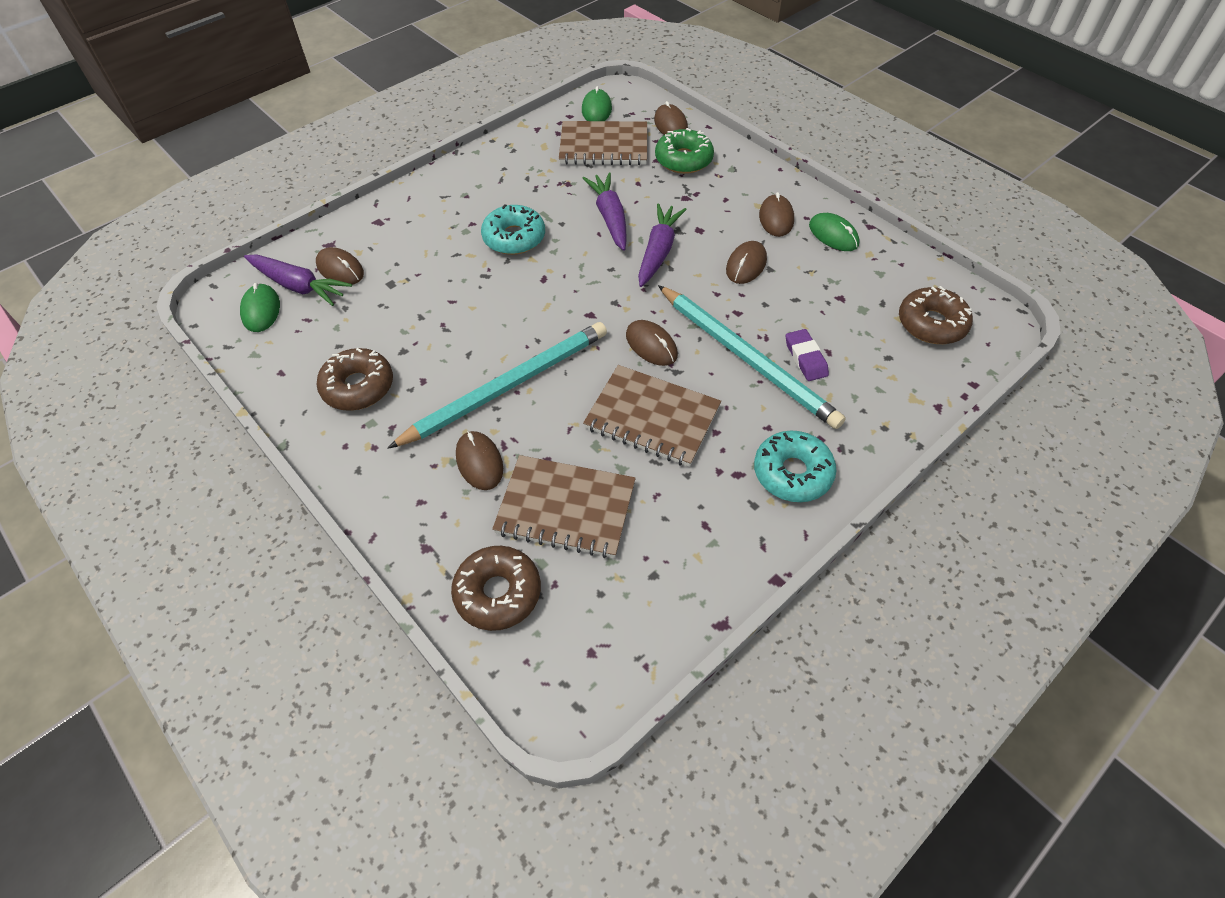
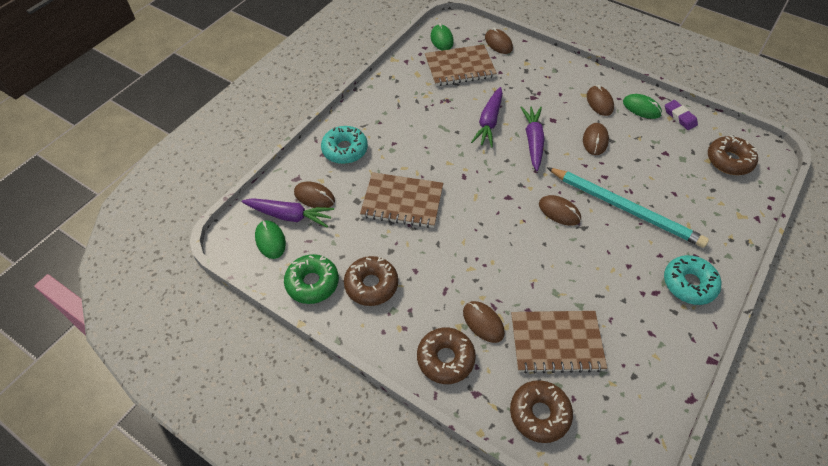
camera: 15 degrees left, 0 degrees up
turquoise pencil [388,322,607,449] -> none
turquoise donut [481,204,545,255] -> turquoise donut moved to [321,126,368,164]
purple carrot [583,172,627,251] -> purple carrot turned 135 degrees counterclockwise [471,87,503,147]
brown notebook [583,365,721,467] -> brown notebook moved to [360,172,443,228]
green donut [655,128,714,174] -> green donut moved to [284,254,339,304]
purple eraser [786,329,829,381] -> purple eraser moved to [665,100,698,130]
none -> brown donut [417,327,476,384]

